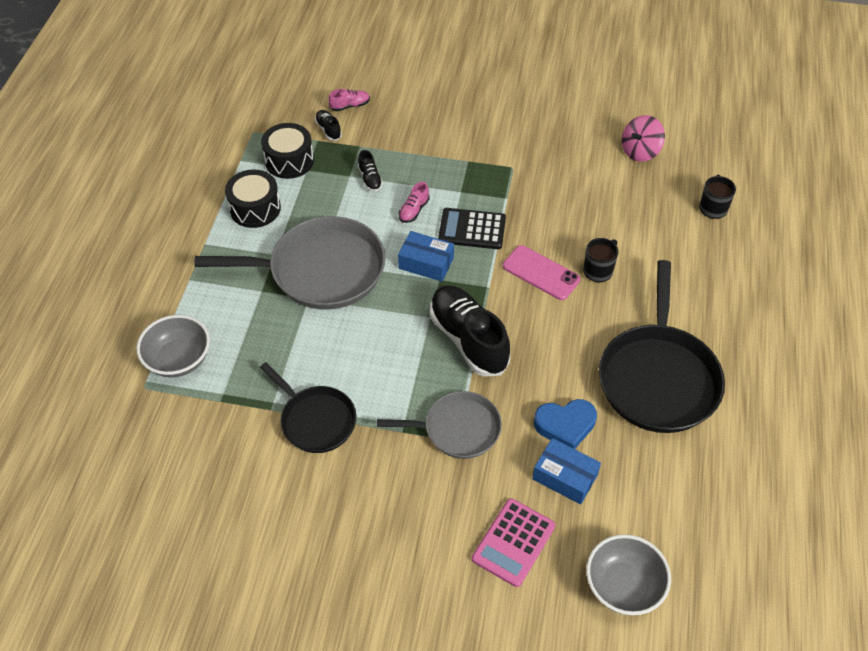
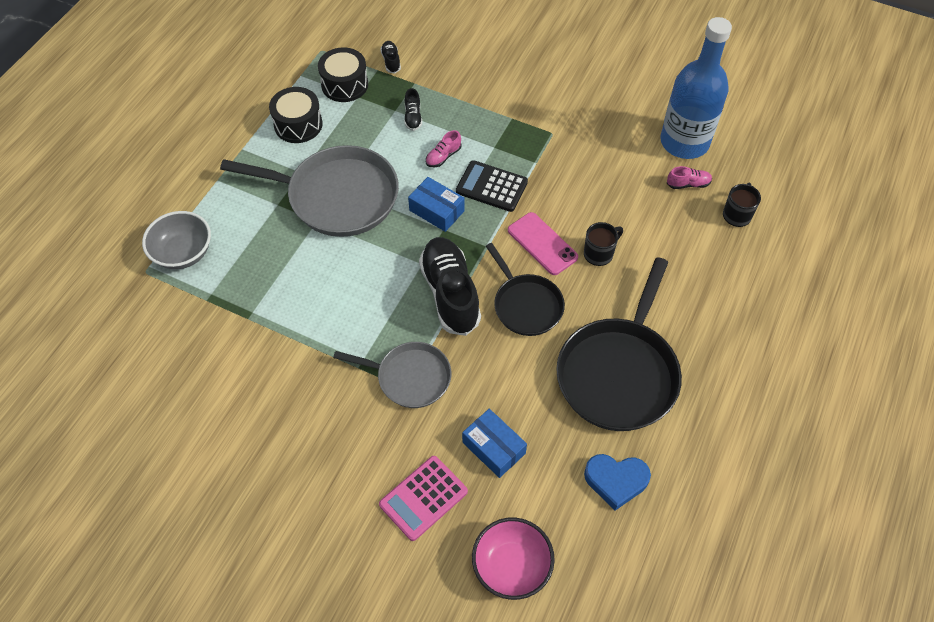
camera: 15 degrees right, 5 degrees up
black pan [260,362,357,453] -> black pan moved to [486,243,565,336]
pink shoe [328,89,370,111] -> pink shoe moved to [667,166,712,189]
blue heart [534,399,597,449] -> blue heart moved to [584,454,651,511]
grey bowl [586,534,671,615] -> pink bowl [472,518,555,600]
pink spinning top [622,115,665,162] -> blue bottle [660,17,732,159]

